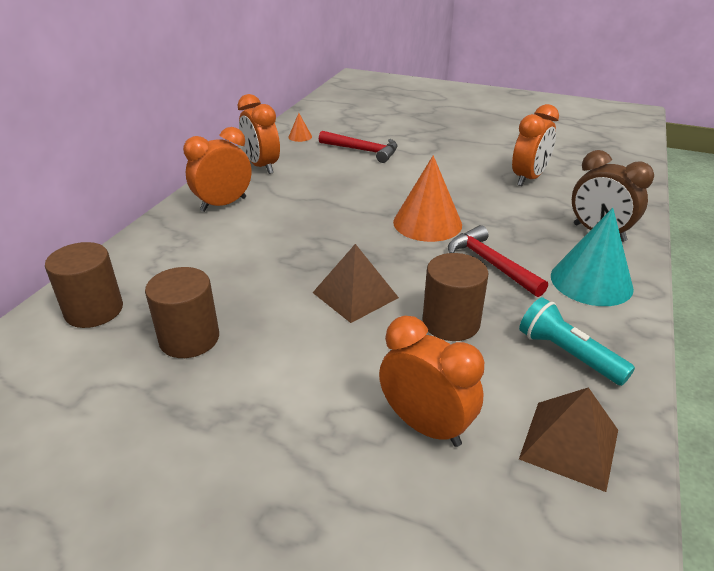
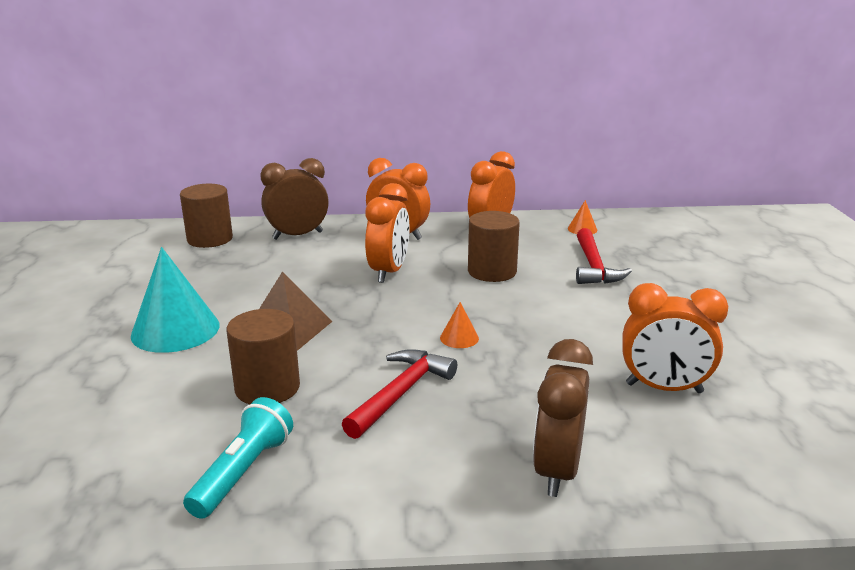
camera: 65 degrees right, 10 degrees down
brown cylinder [145,267,219,358] -> brown cylinder moved to [468,211,520,282]
orange clock [379,316,484,447] -> orange clock moved to [365,183,410,283]
orange cone [393,155,462,242] -> orange cone [440,302,479,348], size x0.45
brown pyramid [519,387,618,492] -> none
turquoise cone [551,208,634,306] -> turquoise cone moved to [131,247,220,353]
none -> brown clock [260,158,329,240]

